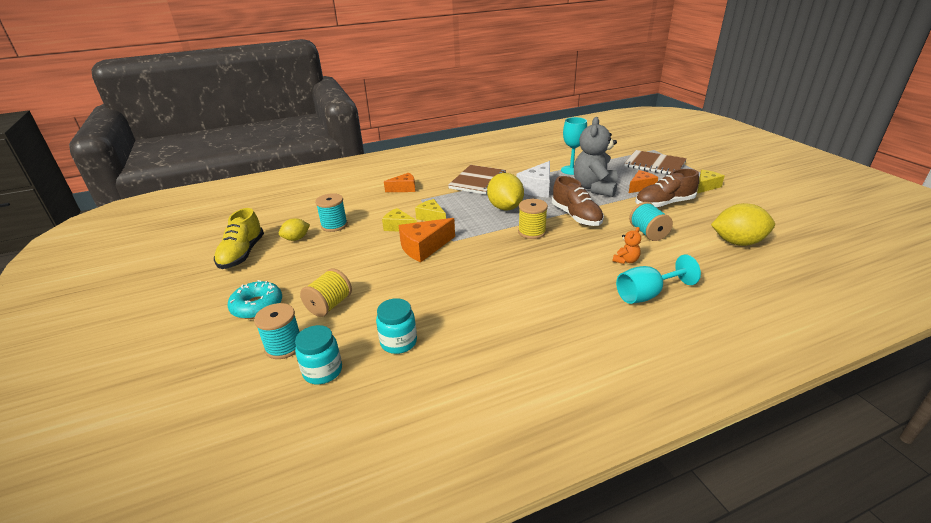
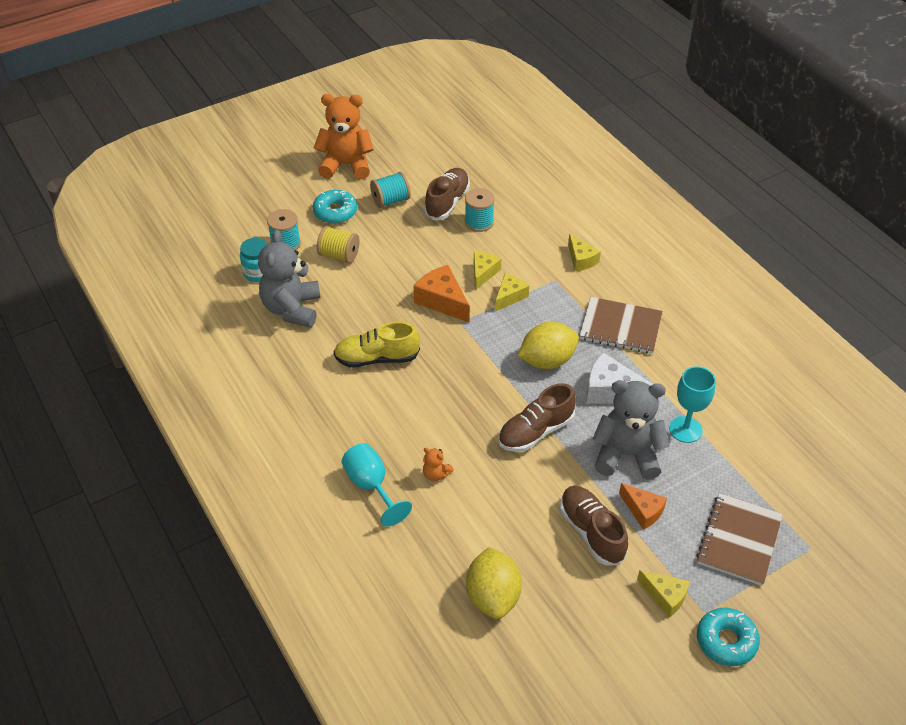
camera: 80 degrees right, 15 degrees up
yellow shoe [214,208,264,269] -> yellow shoe moved to [334,322,420,368]
yellow lemon [279,218,310,241] -> brown shoe [424,168,470,220]
turquoise jar [376,298,417,354] -> grey teddy bear [258,230,320,328]
orange cheese [384,173,415,192] -> yellow cheese [568,234,601,271]
yellow spool [518,199,548,239] -> none
turquoise spool [629,202,673,241] -> turquoise spool moved to [370,172,411,208]
none -> orange teddy bear [314,94,374,179]
none -> turquoise donut [697,608,760,666]

